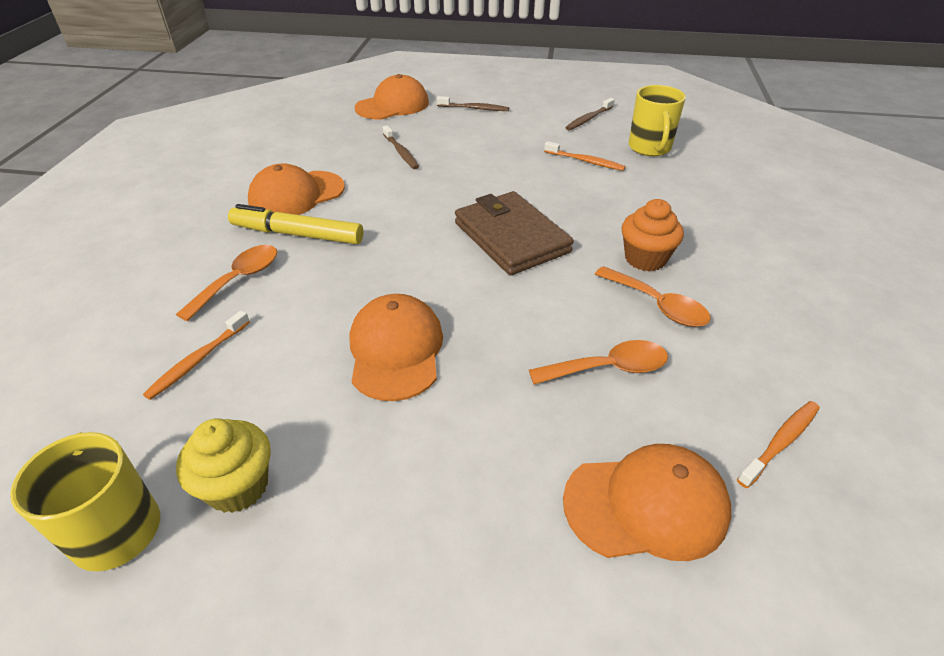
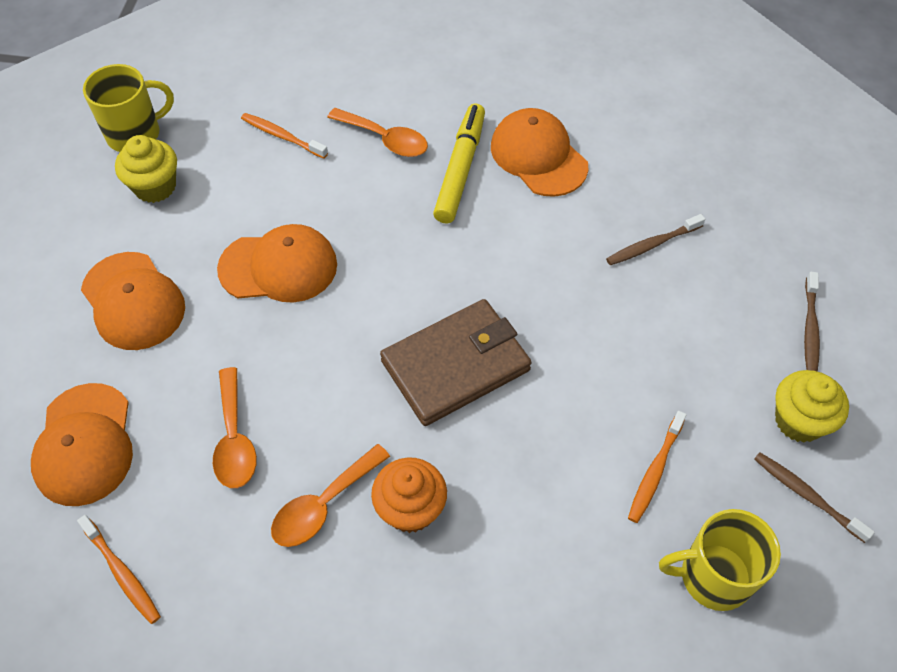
camera: 90 degrees right, 15 degrees up
orange cap [354,74,429,119] -> orange cap moved to [81,252,185,350]
none -> yellow cupcake [775,370,849,442]

